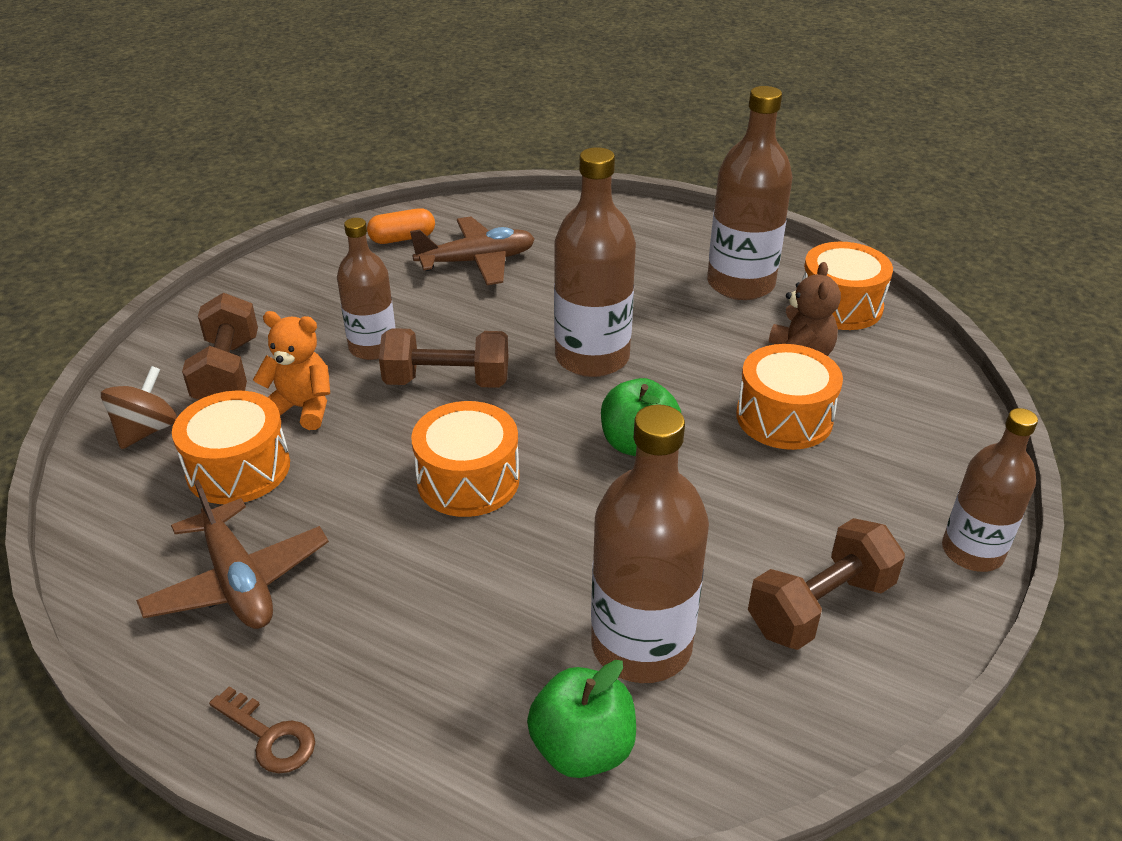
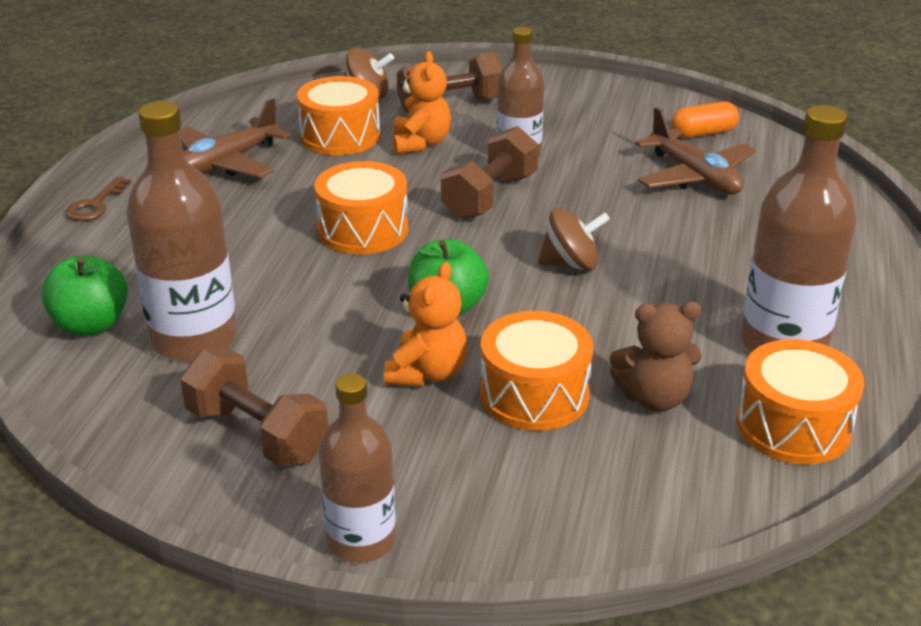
camera: 75 degrees right, 5 degrees down
orange capsule [367,208,435,244] -> orange capsule turned 75 degrees counterclockwise [672,102,739,138]
brown dumbbell [379,328,508,388] -> brown dumbbell turned 45 degrees clockwise [441,126,539,220]
brown bottle [554,147,636,377] -> brown spinning top [538,208,610,271]
none -> orange teddy bear [384,262,467,386]

